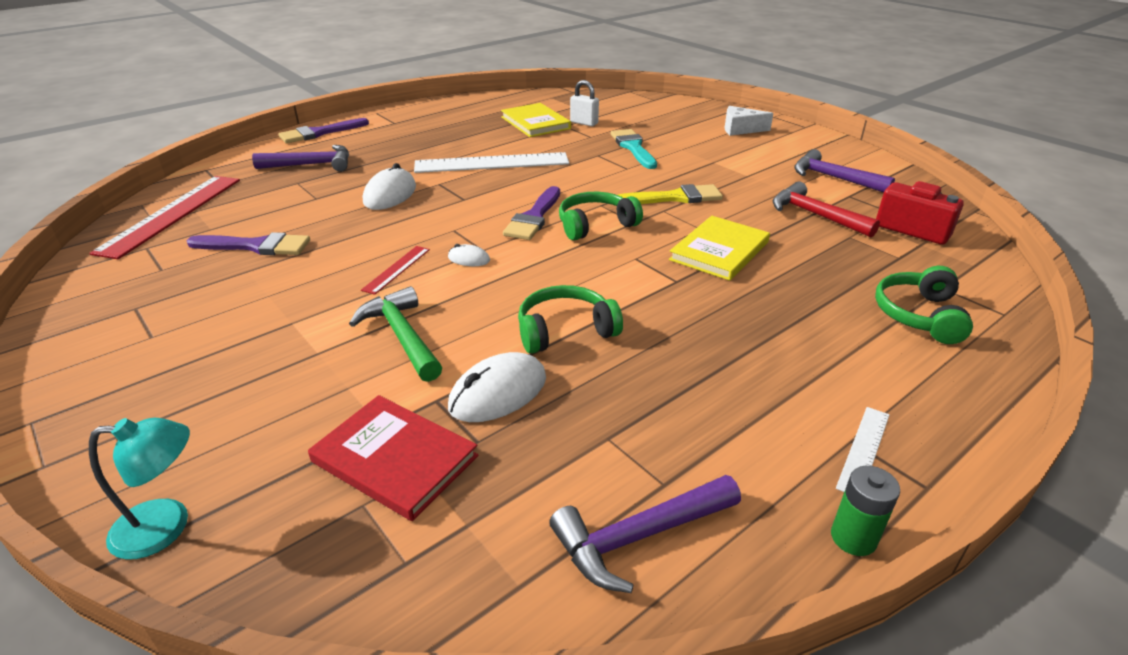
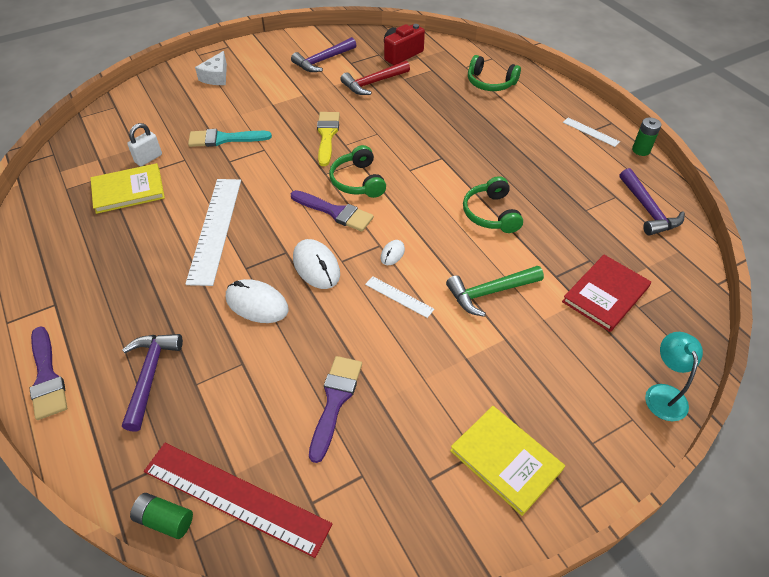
camera: 80 degrees left, 15 degrees up
red ruler [361,246,430,295] -> white ruler [365,276,434,318]
white mouse [448,352,546,422] -> white mouse moved to [293,239,340,289]
yellow book [669,216,770,281] -> yellow book moved to [450,406,565,516]
none -> green battery [130,493,193,539]

